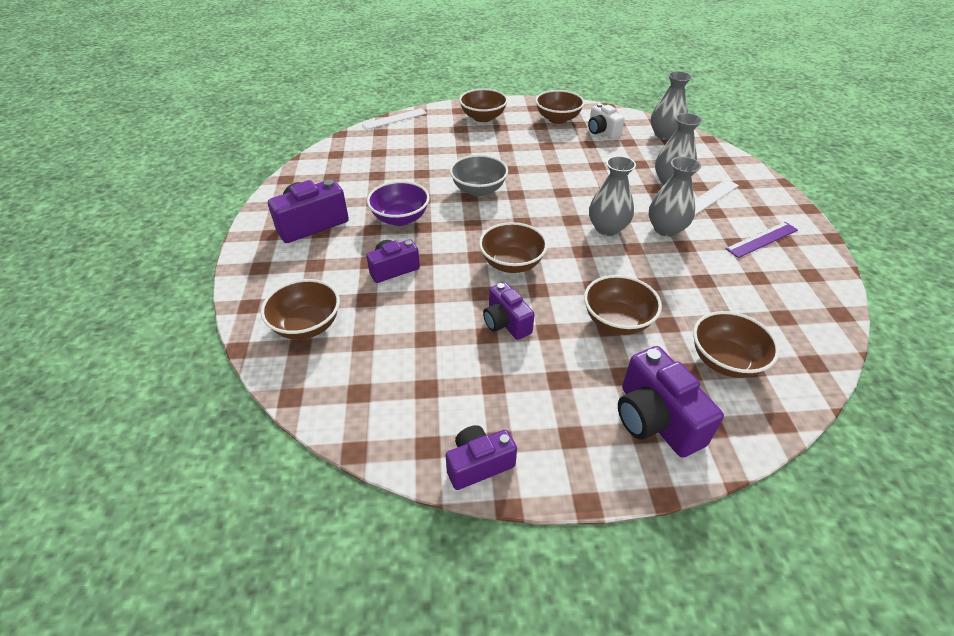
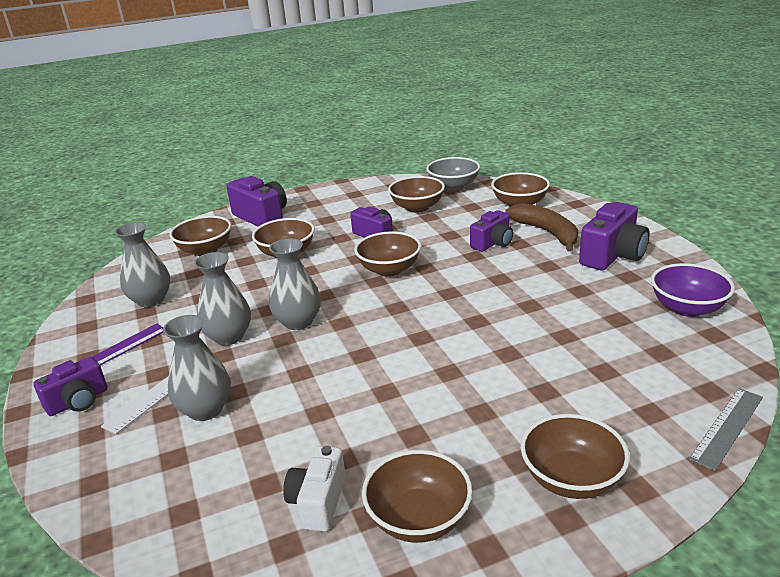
camera: 165 degrees right, 15 degrees down
white ruler [362,108,427,130] -> grey ruler [689,388,763,471]
purple bowl [367,181,430,226] -> purple bowl moved to [651,263,735,317]
purple camera [446,425,517,490] -> purple camera moved to [33,356,108,416]
grey bowl [450,155,508,196] -> grey bowl moved to [426,157,480,191]
white camera [588,103,625,139] -> white camera turned 120 degrees counterclockwise [283,446,346,532]
grey vase [651,71,692,140] -> grey vase moved to [114,222,170,307]
none -> brown bowl [388,176,445,213]
none -> brown banana [505,203,578,252]

